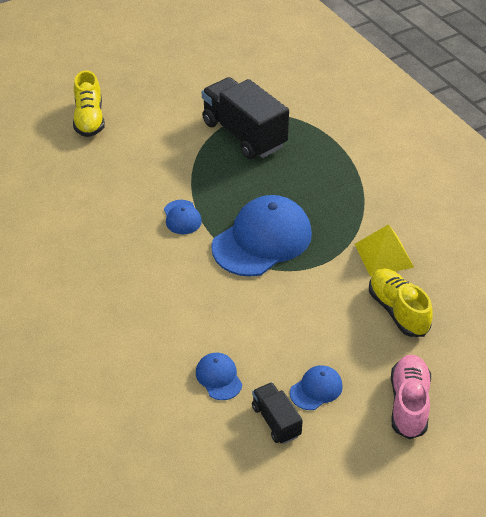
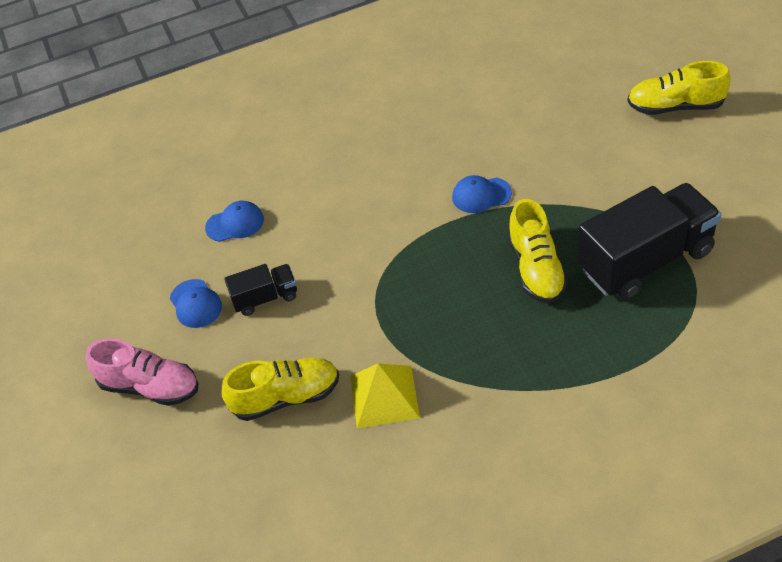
camera: 105 degrees right, 5 degrees up
blue cap [211,195,312,277] -> none
black truck [252,382,303,444] -> black truck moved to [224,264,297,316]
none -> yellow shoe [508,199,568,304]

